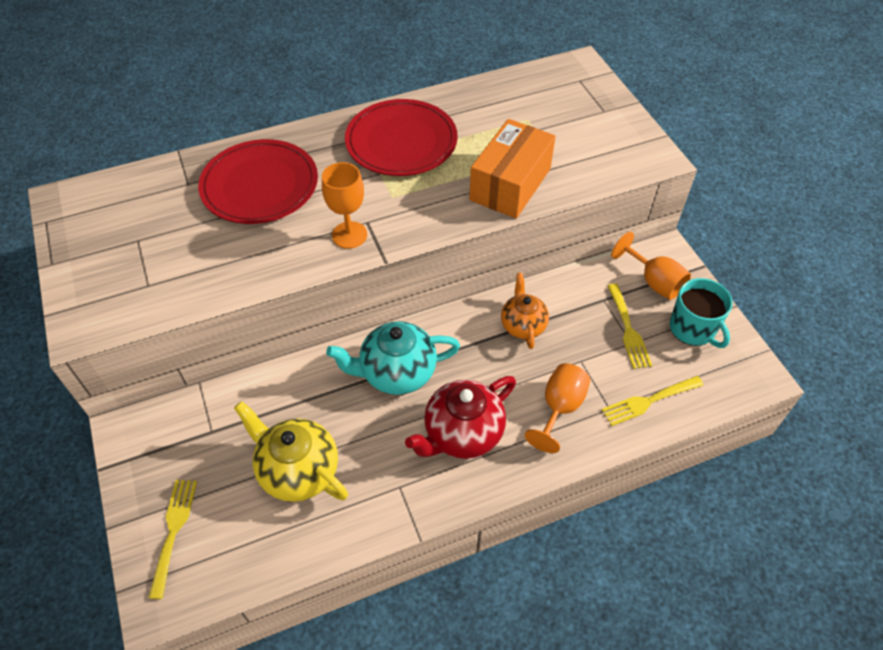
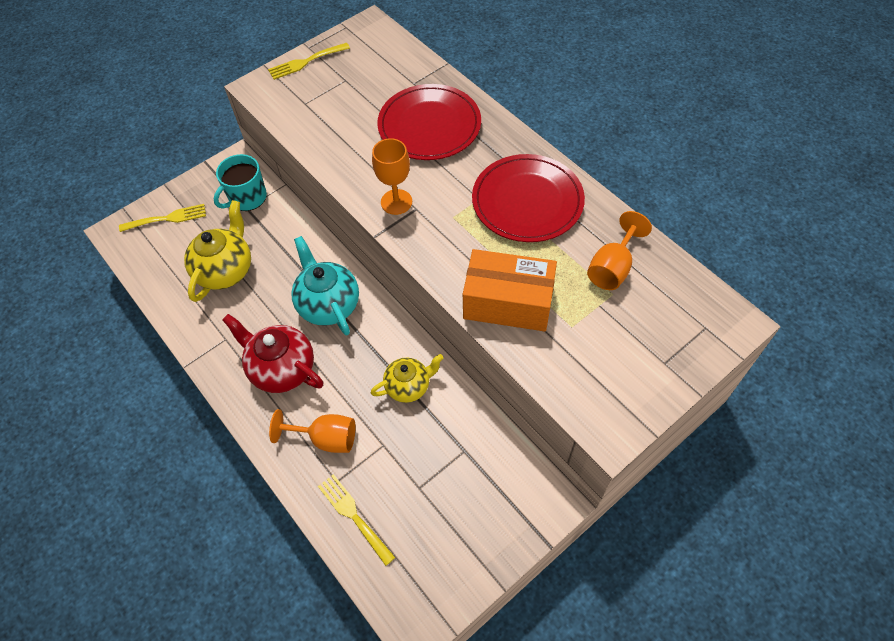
camera: 75 degrees right, 5 degrees up
orange teapot [501,273,549,349] -> yellow teapot [371,354,443,403]
yellow fork [607,283,652,369] -> yellow fork moved to [268,43,350,80]
orange goblet [611,232,691,300] -> orange goblet moved to [587,211,652,290]
turquoise mug [670,278,733,348] -> turquoise mug moved to [214,154,267,211]

